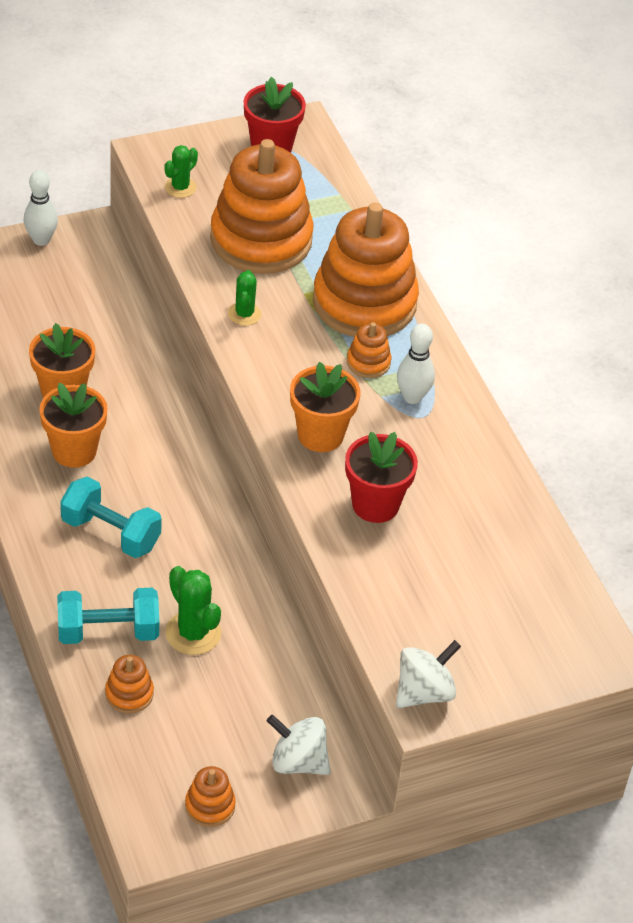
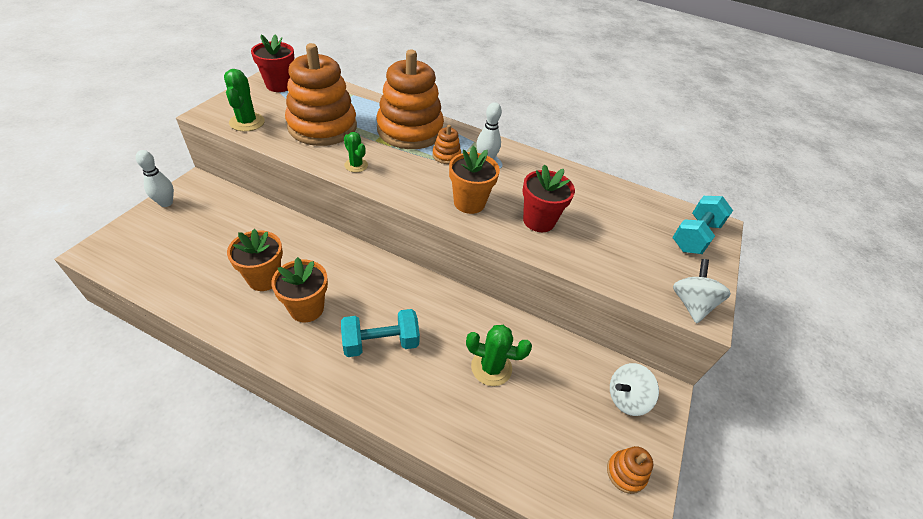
camera: 45 degrees left, 0 degrees up
turquoise dumbbell [57,588,159,644] -> turquoise dumbbell moved to [672,196,733,254]
orange stacking toy [105,655,154,713] -> none
green cactus [165,145,198,198] -> green cactus [224,69,265,132], size x1.55

